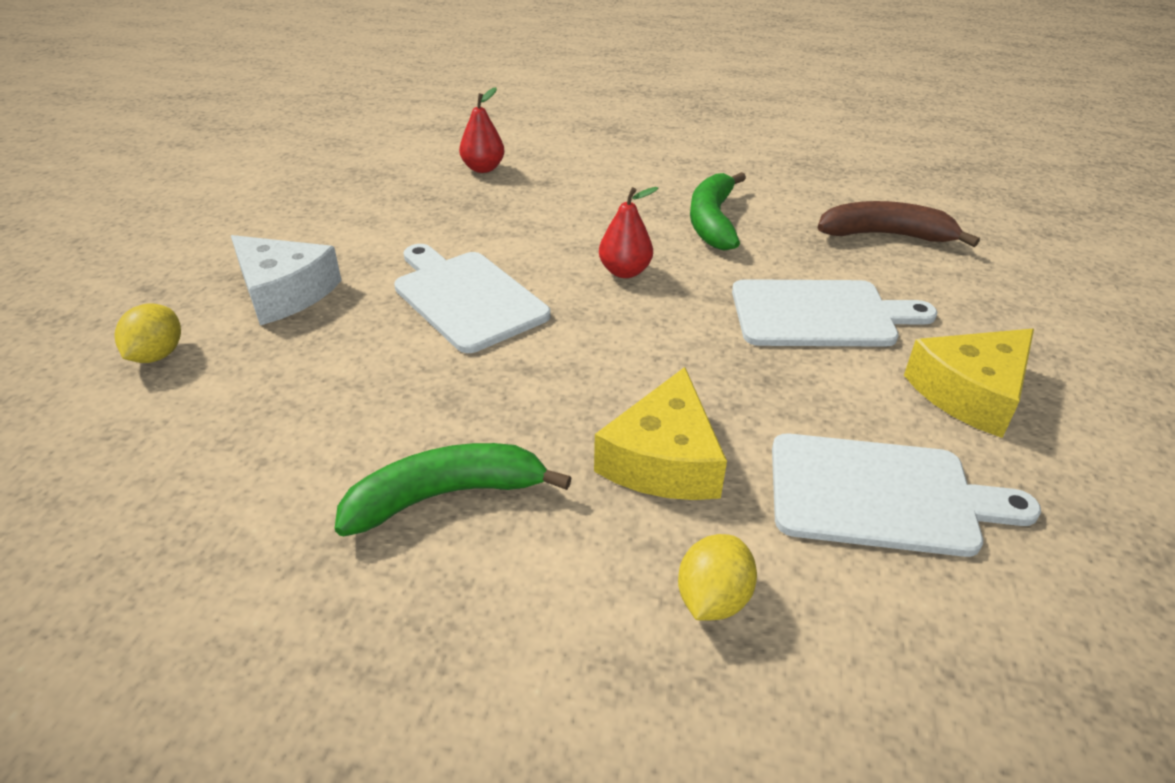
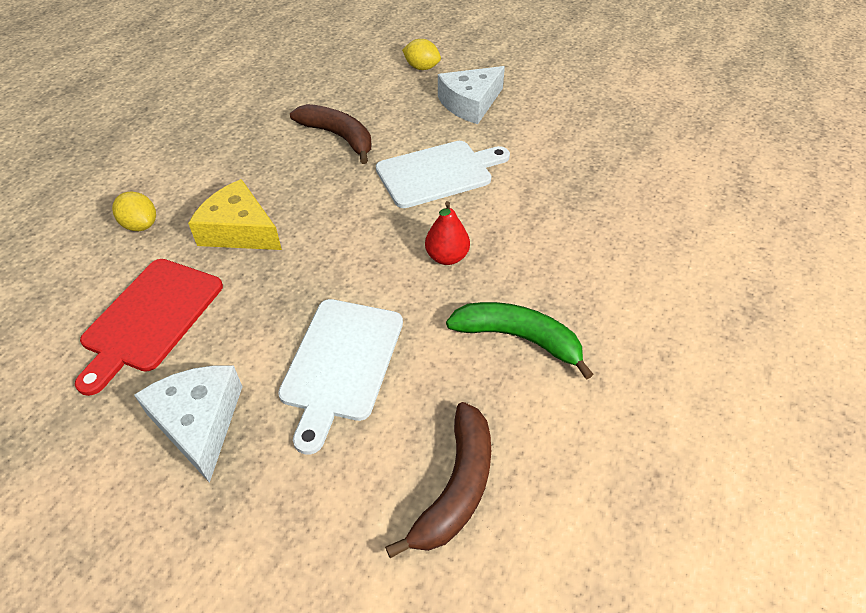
camera: 105 degrees right, 10 degrees up
green banana [335,443,571,536] -> none
red pear [459,87,504,173] -> none
white cutting board [772,434,1041,557] -> red cutting board [75,259,223,396]
yellow cheese [904,329,1034,438] -> white cheese [134,365,243,483]
none -> brown banana [290,104,371,164]

